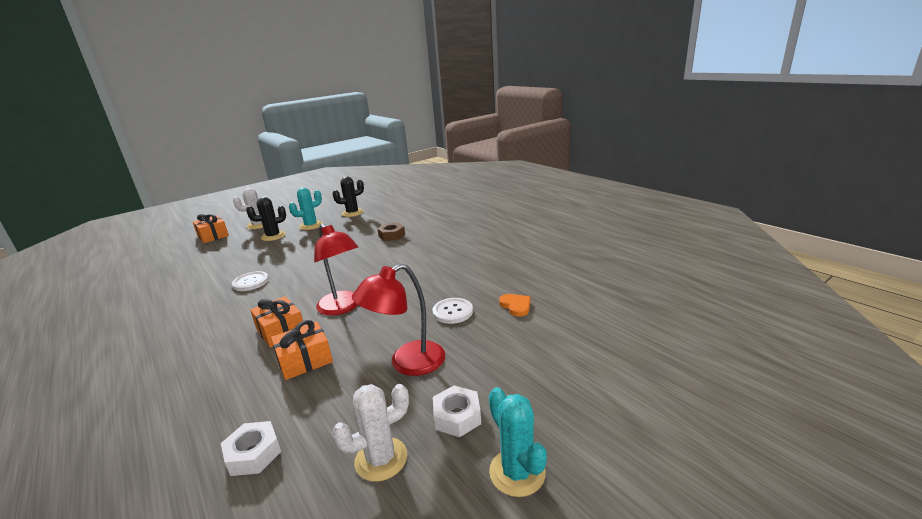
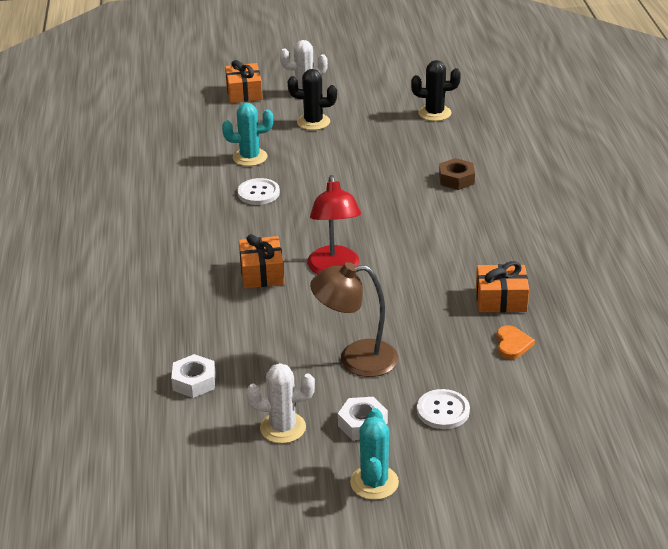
camera: 30 degrees right, 10 degrees up
orange gift [271,320,333,380] -> orange gift moved to [476,261,529,312]
turquoise cactus [289,188,322,230] -> turquoise cactus moved to [222,103,273,166]
red lamp [352,264,445,376] -> brown lamp [310,262,398,377]
white button [432,298,473,324] -> white button moved to [417,389,470,429]

